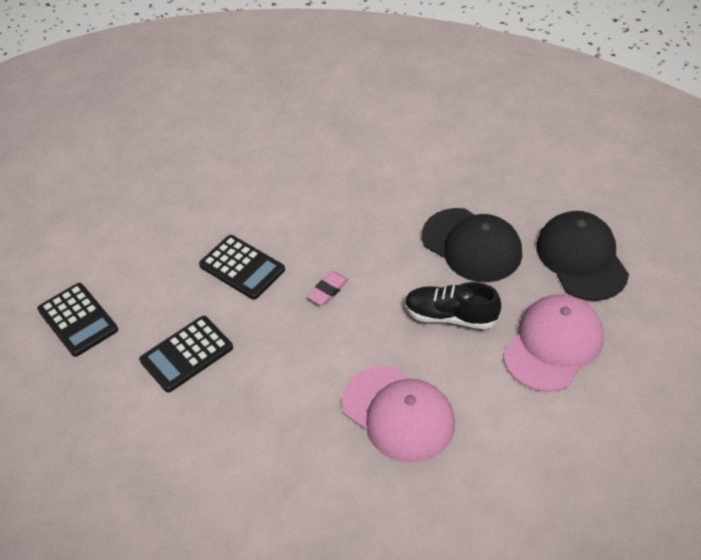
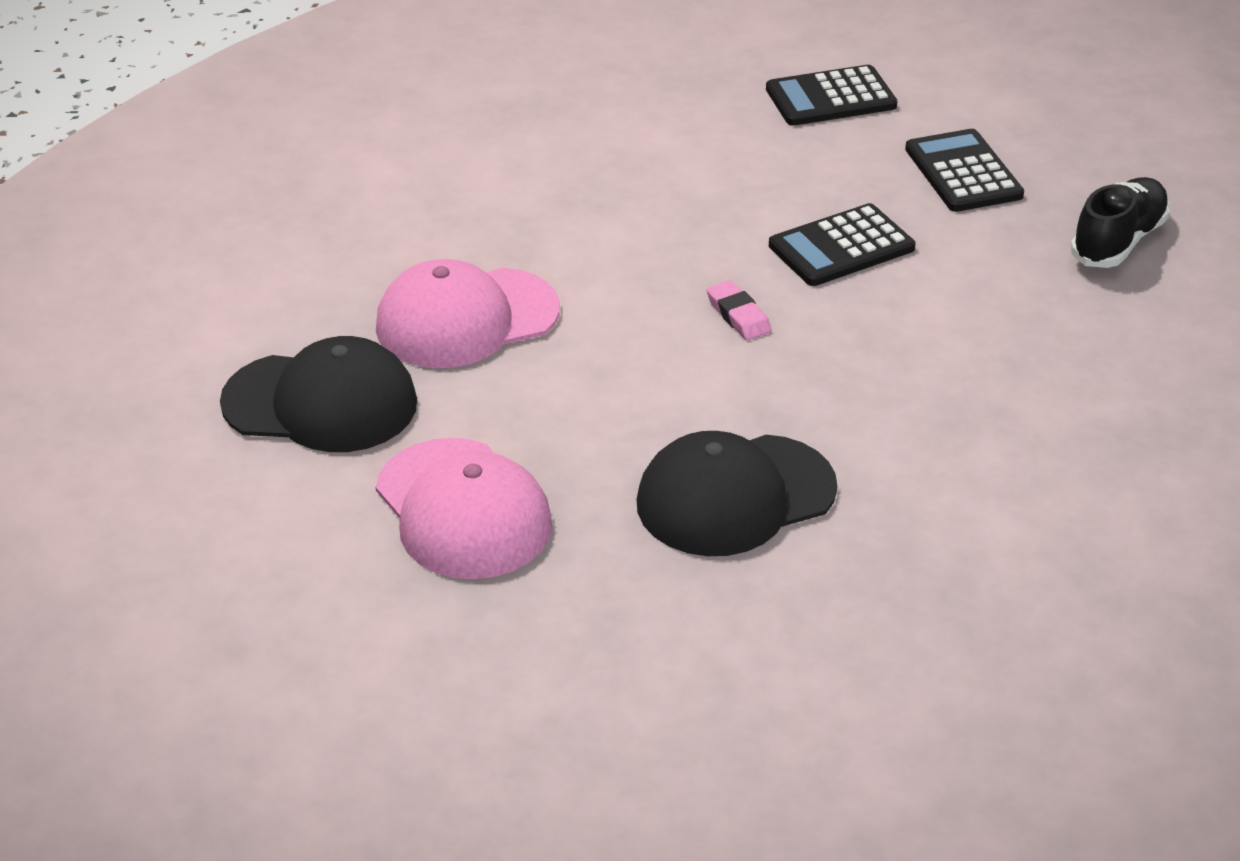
camera: 110 degrees right, 10 degrees down
black calculator [139,316,233,392] -> black calculator moved to [905,129,1024,212]
black shoe [405,282,501,329] -> black shoe moved to [1070,177,1170,268]
black cap [536,211,629,301] -> black cap moved to [220,336,417,452]

